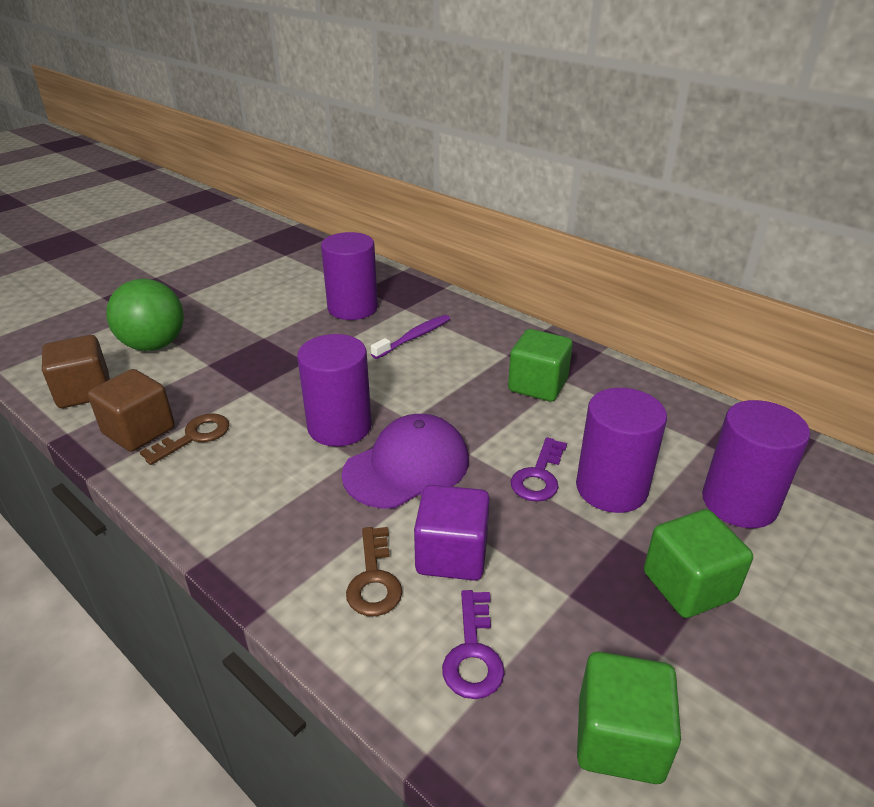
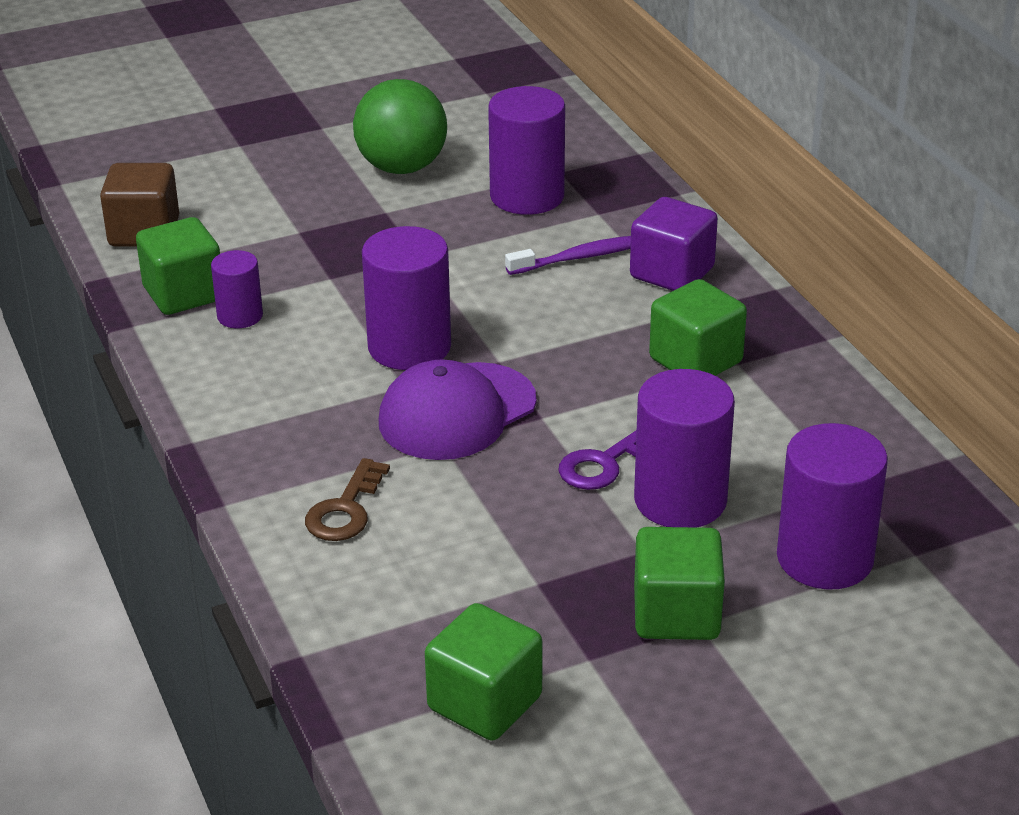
camera: 25 degrees right, 0 degrees up
brown cube [88,369,175,452] -> green cube [136,217,220,315]
green ball [106,279,184,351] -> green ball moved to [353,79,447,174]
brown key [140,413,229,465] -> purple cylinder [211,250,263,328]
purple cap [342,414,469,508] -> purple cap turned 150 degrees clockwise [379,359,536,460]
purple cube [414,485,490,581] -> purple cube moved to [630,197,718,291]
purple key [442,590,505,699] -> none

